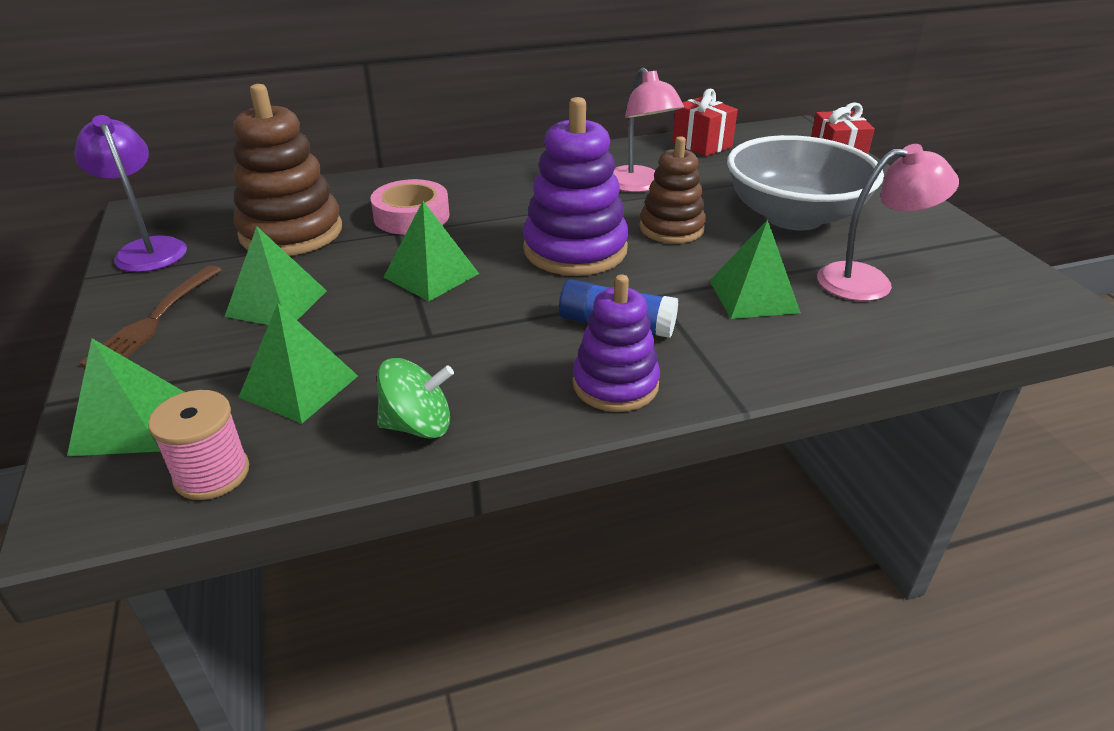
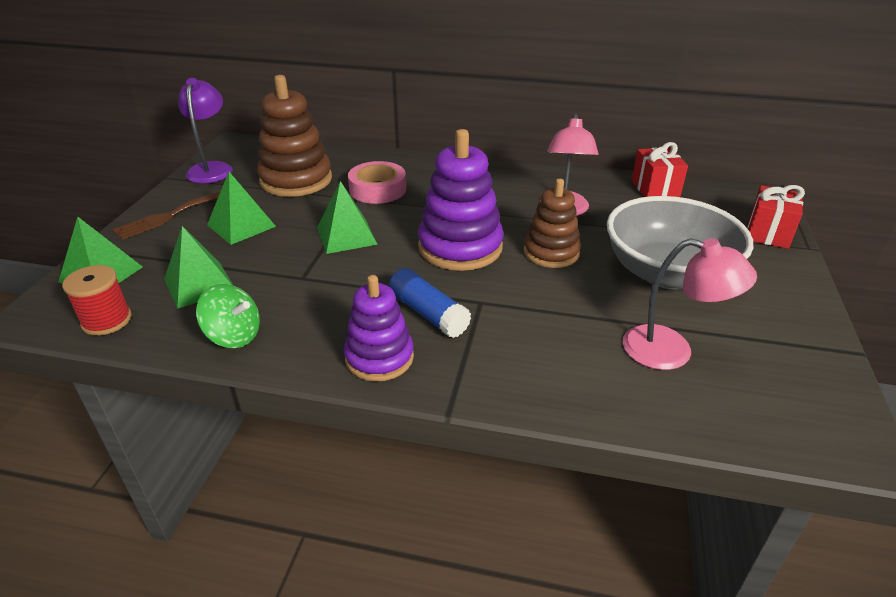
camera: 30 degrees right, 0 degrees up
pink spool [148,390,249,500] -> red spool [62,265,132,336]
green pyramid [709,220,801,319] -> none

